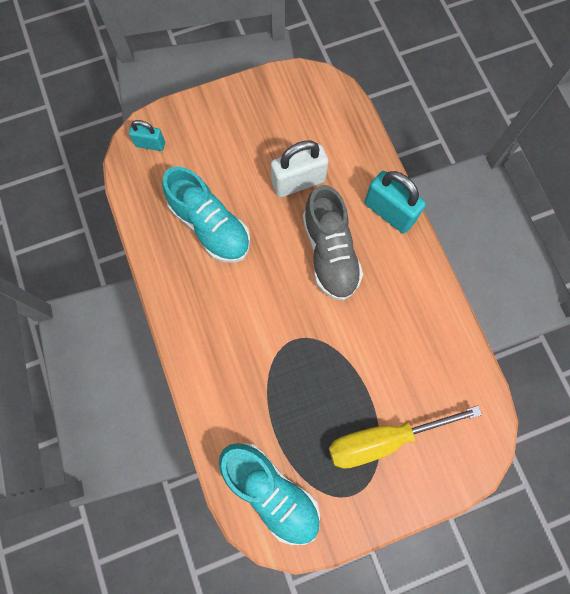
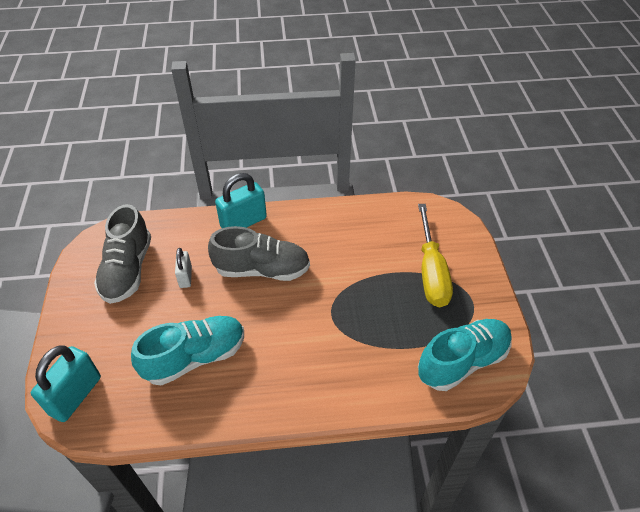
camera: 75 degrees left, 25 degrees down
turquoise padlock [129,120,165,151] -> turquoise padlock [31,346,101,422], size x1.73
white padlock [271,140,329,197] -> white padlock [175,248,192,288], size x0.58
none -> grey shoe [94,204,151,304]

